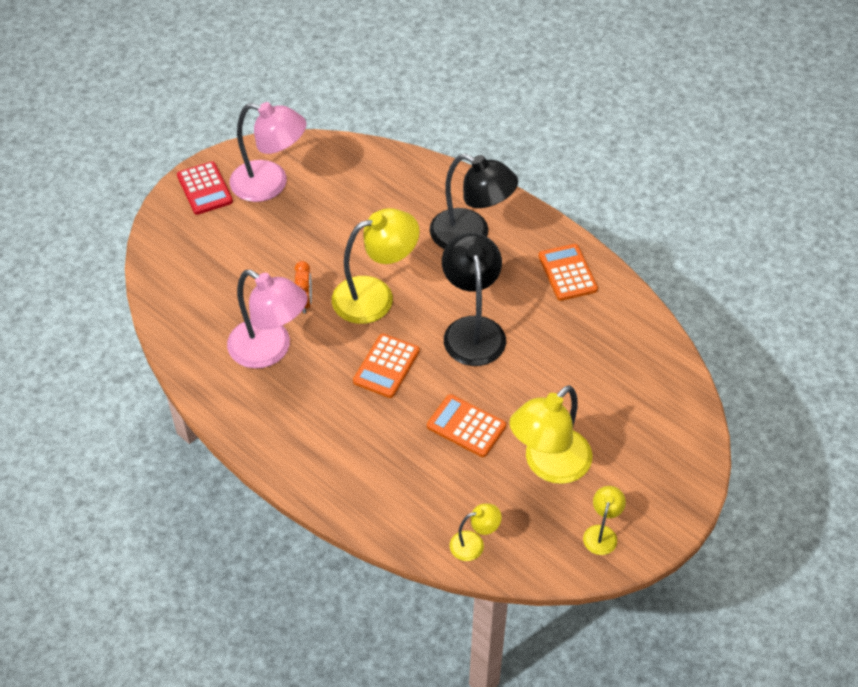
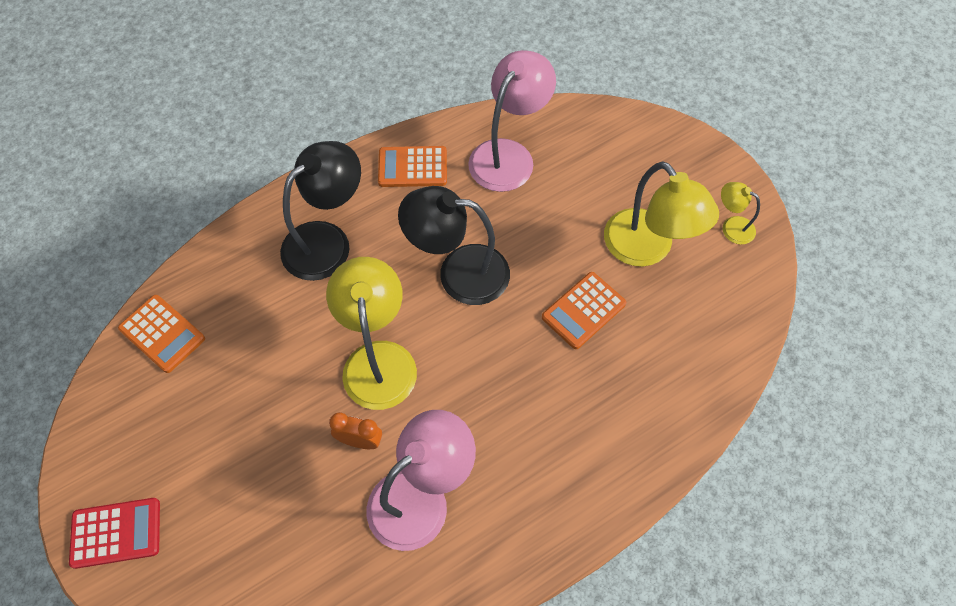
camera: 75 degrees left, 10 degrees up
pink lamp [230,102,306,202] -> pink lamp moved to [468,50,556,192]
orange calculator [353,333,420,398] -> orange calculator moved to [118,295,205,373]
yellow lamp [450,503,502,561] -> none

